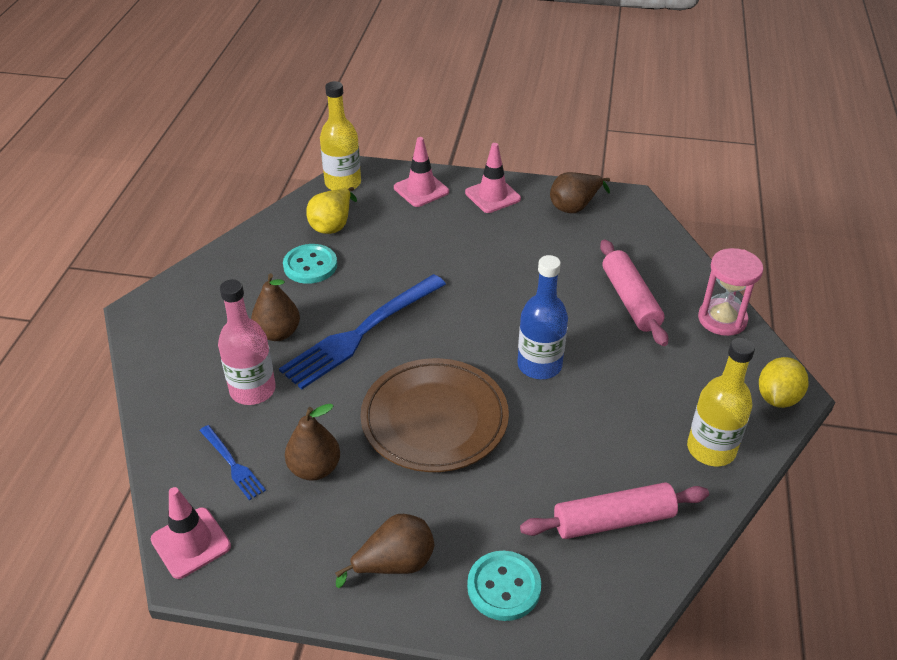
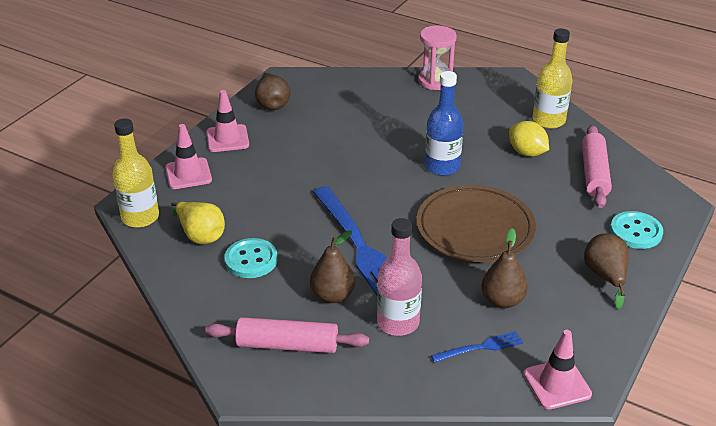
camera: 70 degrees left, 5 degrees down
pink rolling pin [600,240,668,346] -> pink rolling pin moved to [205,317,369,353]
yellow lemon [759,357,808,408] -> yellow lemon moved to [509,121,549,157]

